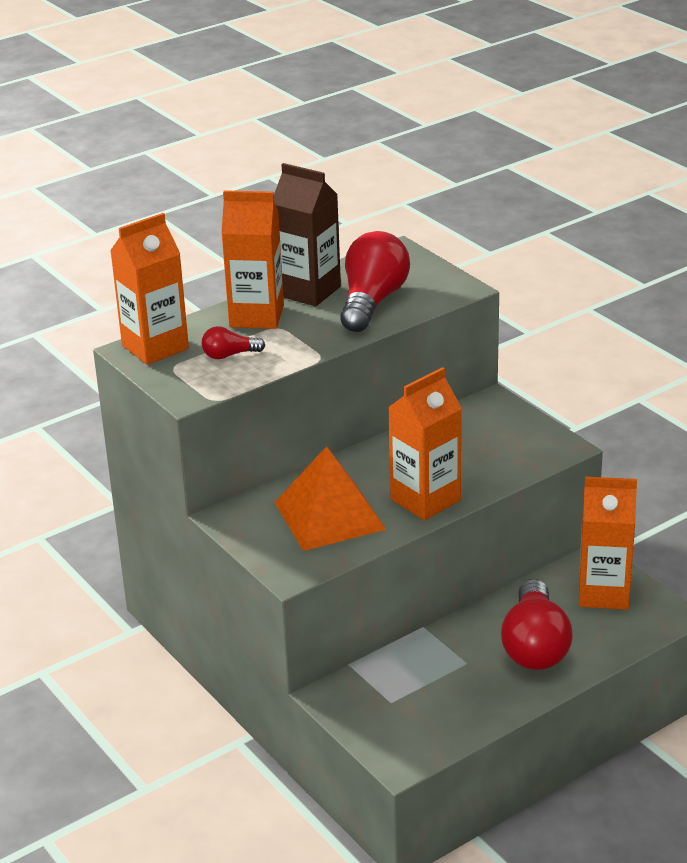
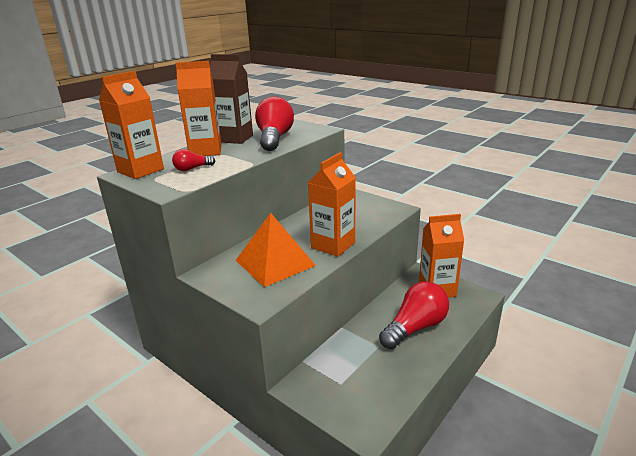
camera: 15 degrees left, 5 degrees down
red light bulb [501,579,572,670] -> red light bulb turned 120 degrees counterclockwise [379,282,449,349]

